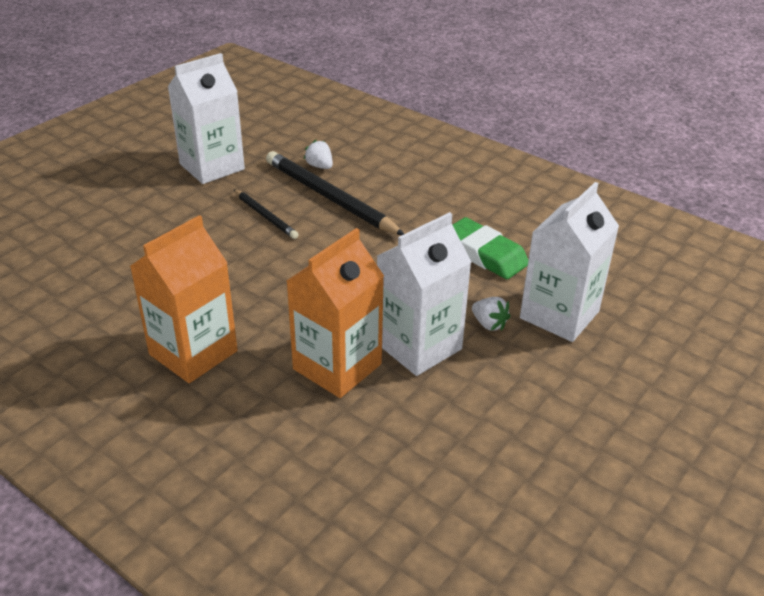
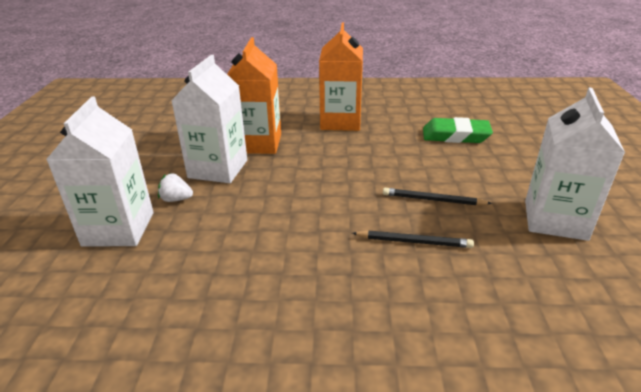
camera: 145 degrees right, 5 degrees down
black pencil [266,151,404,235] -> black pencil [352,230,474,248], size x0.53
white strawberry [304,140,333,169] -> none
green eraser [453,217,528,279] -> green eraser moved to [423,117,493,143]

